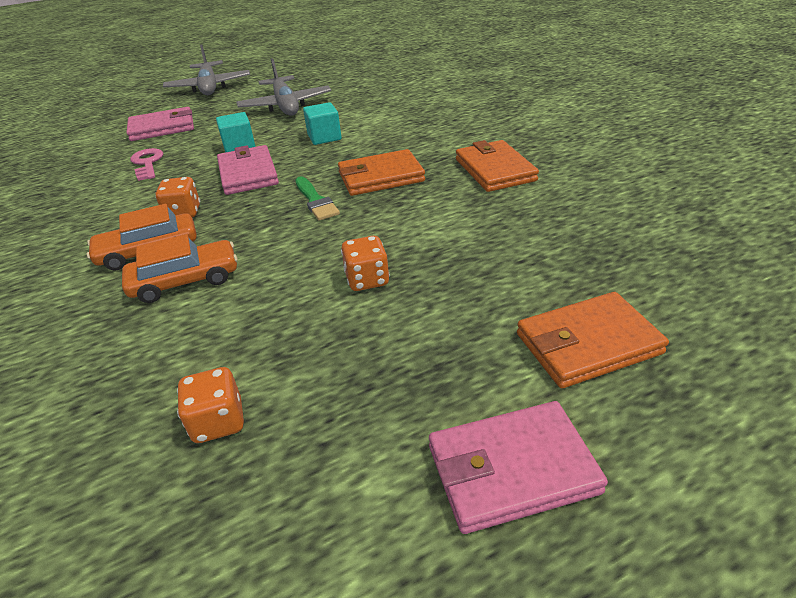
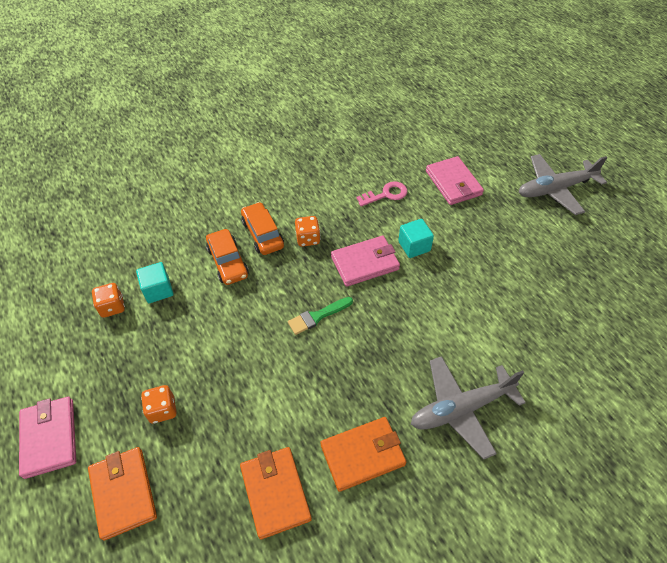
camera: 85 degrees right, 15 degrees up
grey plane [236,58,331,116] -> grey plane moved to [411,356,526,459]
turquoise cube [303,102,342,145] -> turquoise cube moved to [136,262,174,303]
orange wallet [338,149,425,196] -> orange wallet moved to [240,447,312,539]
orange dice [341,236,390,291] -> orange dice moved to [141,385,177,424]

